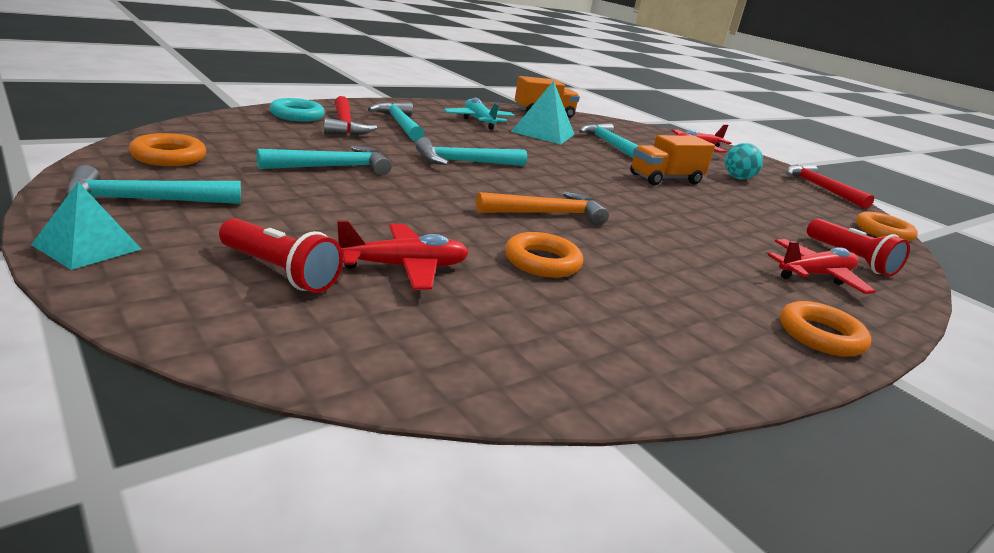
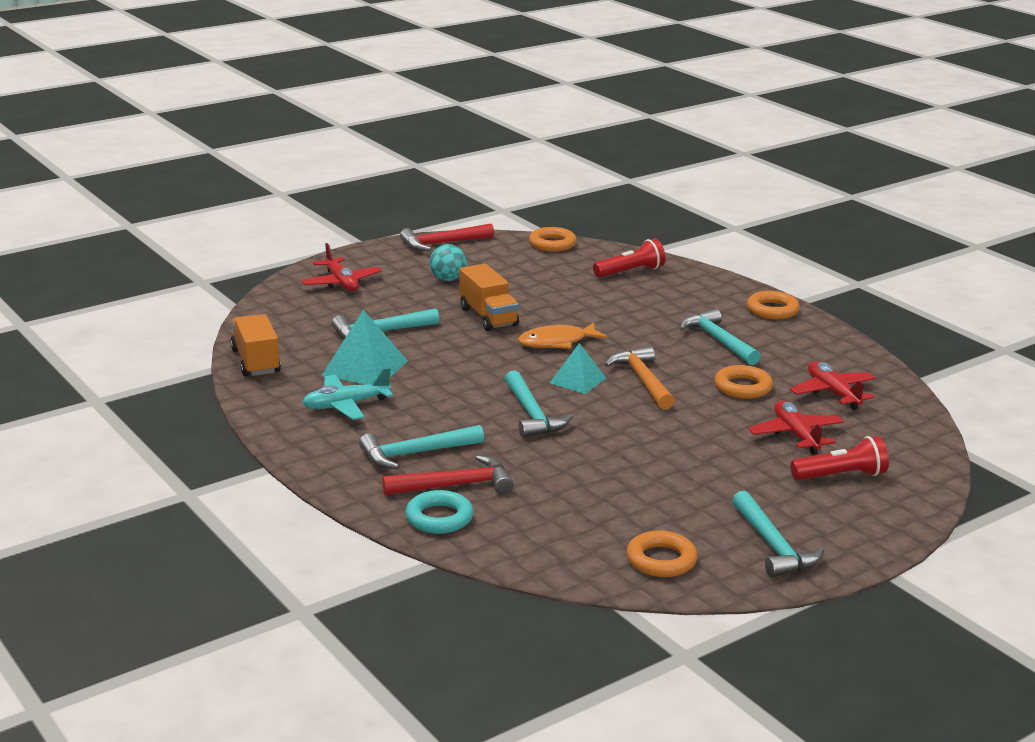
camera: 85 degrees left, 0 degrees up
turquoise pyramid [31,182,141,270] -> turquoise pyramid moved to [550,343,606,394]
red flashlight [219,218,343,293] -> red flashlight turned 45 degrees clockwise [790,436,889,480]
turquoise hammer [256,146,392,176] -> turquoise hammer moved to [680,309,761,365]
red plane [768,239,876,294] -> red plane moved to [790,361,876,410]
none -> orange fish [518,322,608,349]

